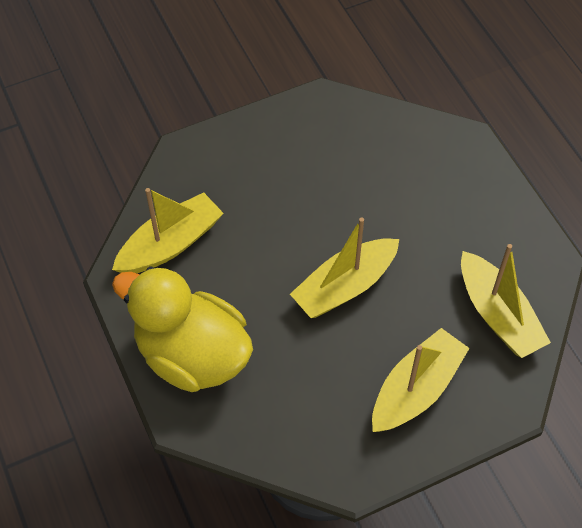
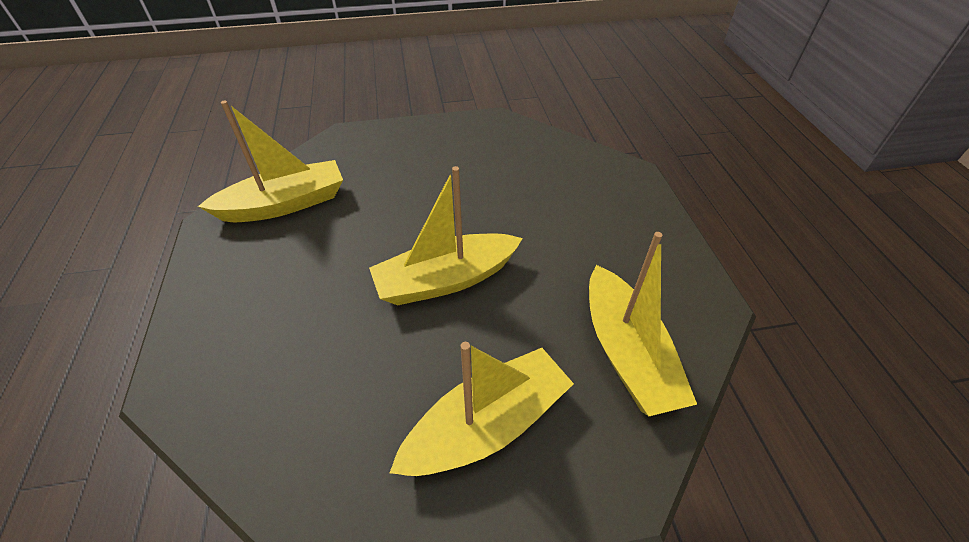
camera: 15 degrees right, 10 degrees down
yellow duck [112,266,253,392] -> none

